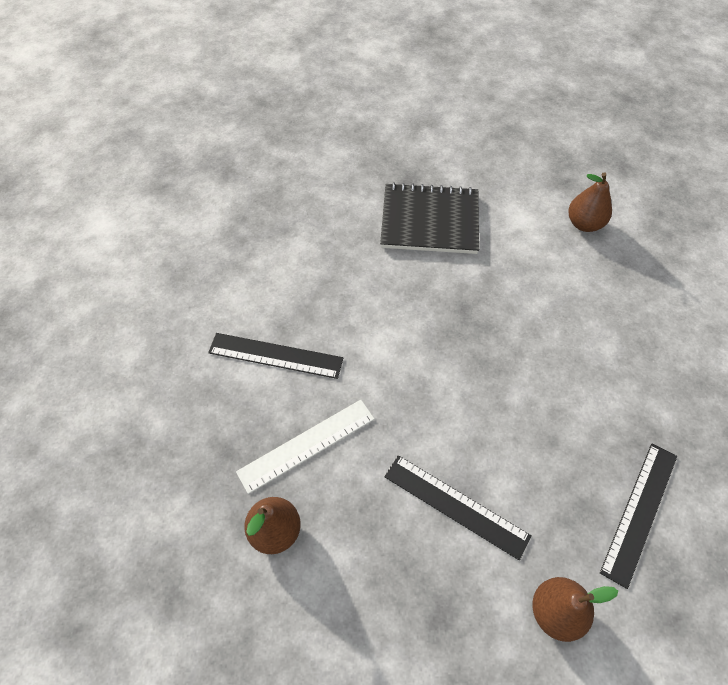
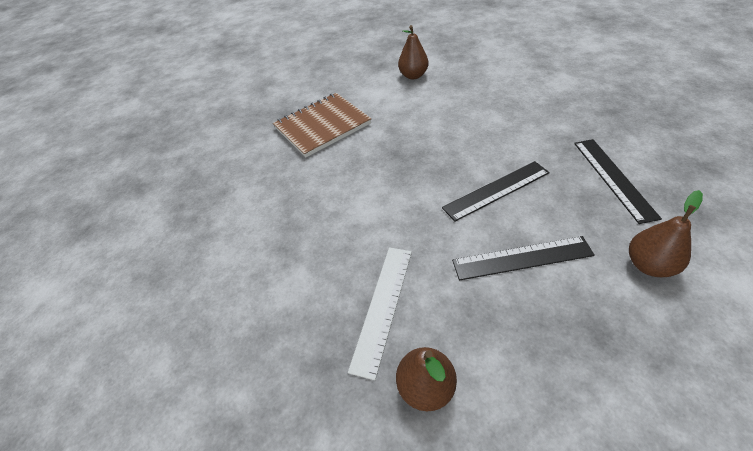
camera: 35 degrees left, 10 degrees down
black ruler [208,333,343,379] -> black ruler moved to [442,161,550,222]
black notebook [380,182,479,254] -> brown notebook [273,93,371,157]

